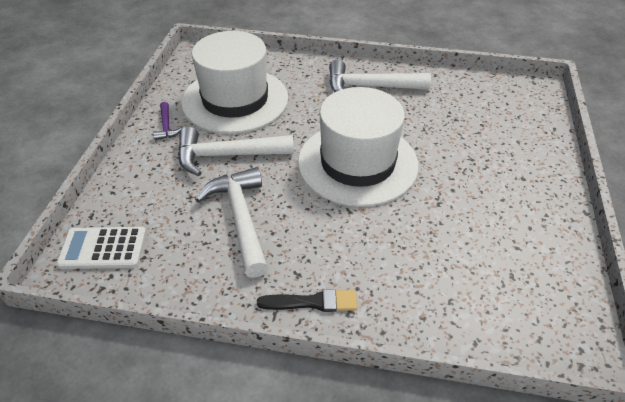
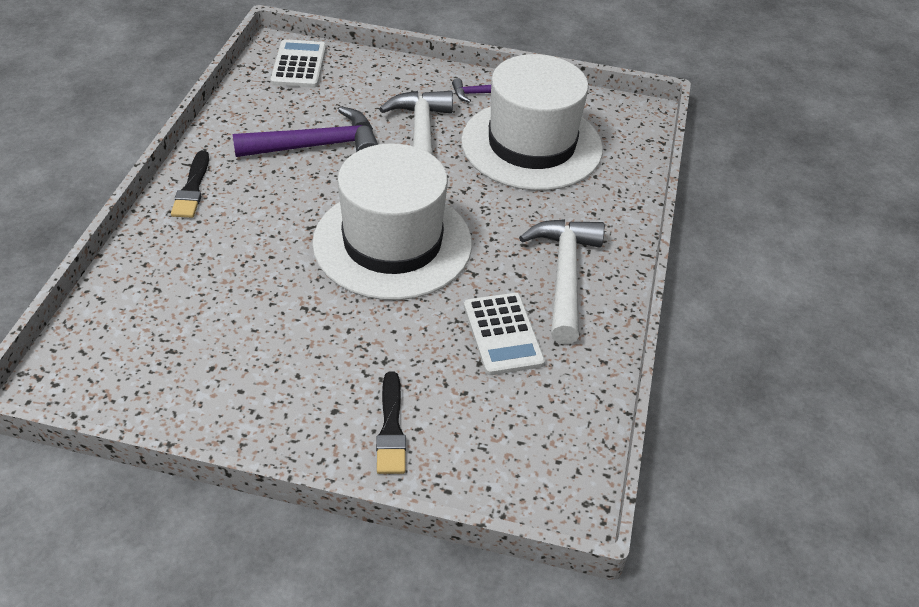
camera: 90 degrees right, 0 degrees up
white hammer [195,167,268,278] -> purple hammer [233,106,378,157]
none -> black brush [376,371,406,474]
none -> white calculator [464,293,545,375]

